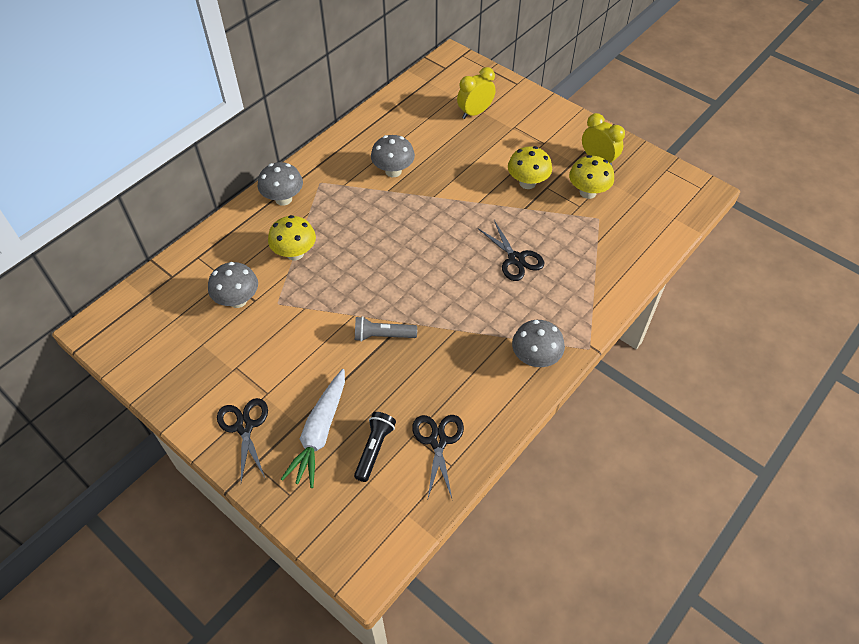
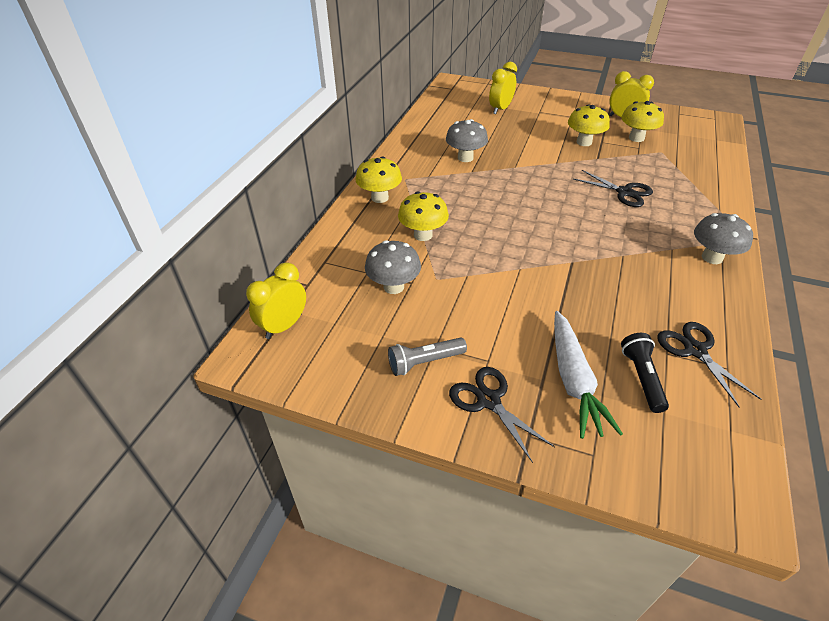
camera: 20 degrees left, 10 degrees down
grey mushroom [258,162,303,206] -> yellow mushroom [355,156,402,203]
grey flashlight [355,316,417,342] -> grey flashlight moved to [388,338,467,376]
none -> yellow clock [246,262,306,339]

